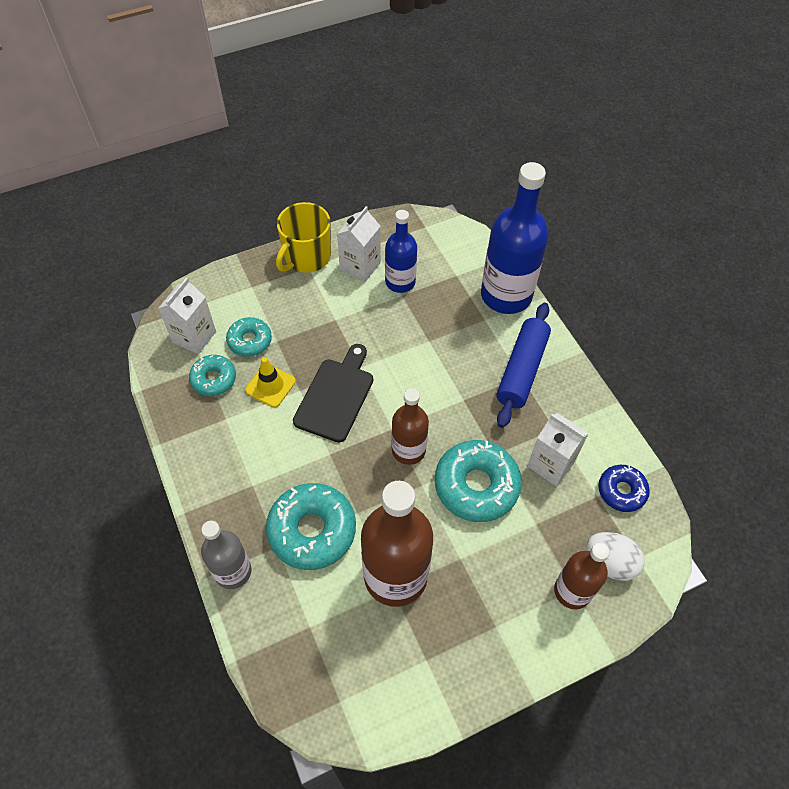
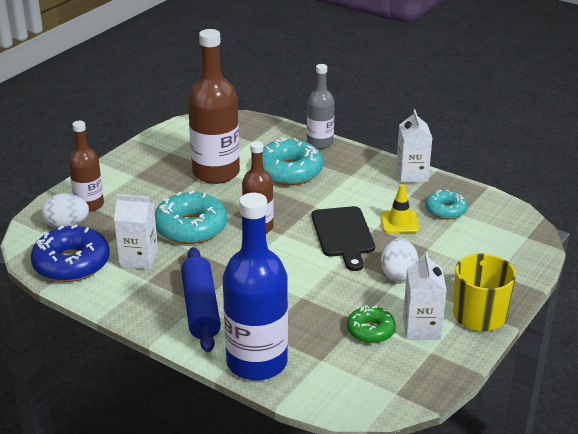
camera: 150 degrees right, 25 degrees down
white carton [158,278,216,354] -> white carton moved to [396,109,432,183]
turquoise donut [226,317,272,357] -> none
blue bottle [385,210,417,293] -> green donut [347,305,396,343]
blue donut [598,465,650,512] -> blue donut [31,225,110,282], size x1.73
none -> white egg [381,238,419,282]

